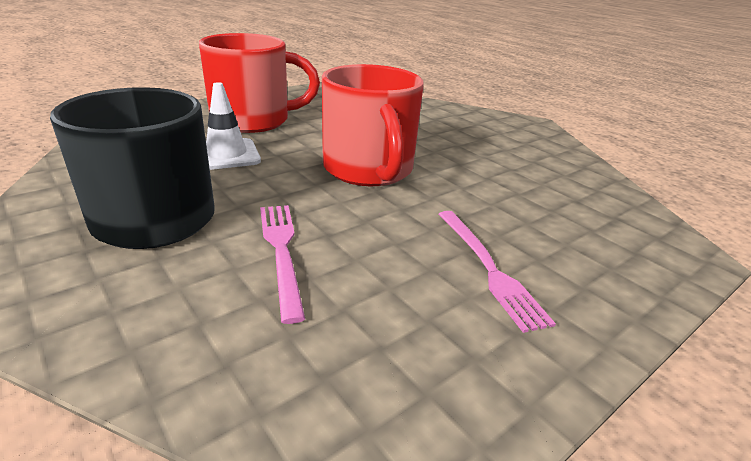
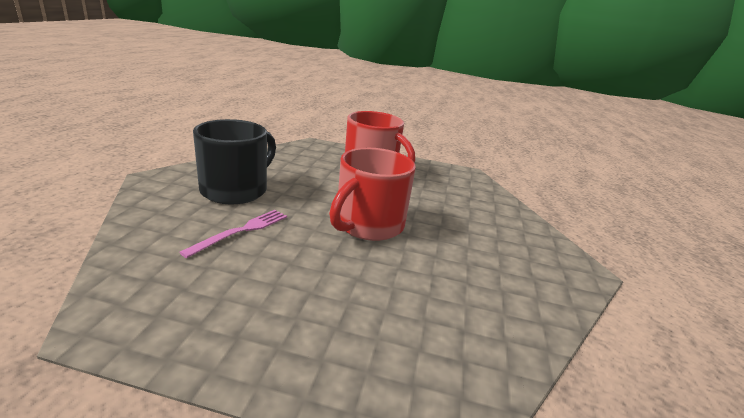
camera: 50 degrees right, 5 degrees down
white traffic cone [206,82,261,170] -> none
pink fork [438,211,556,333] -> none

